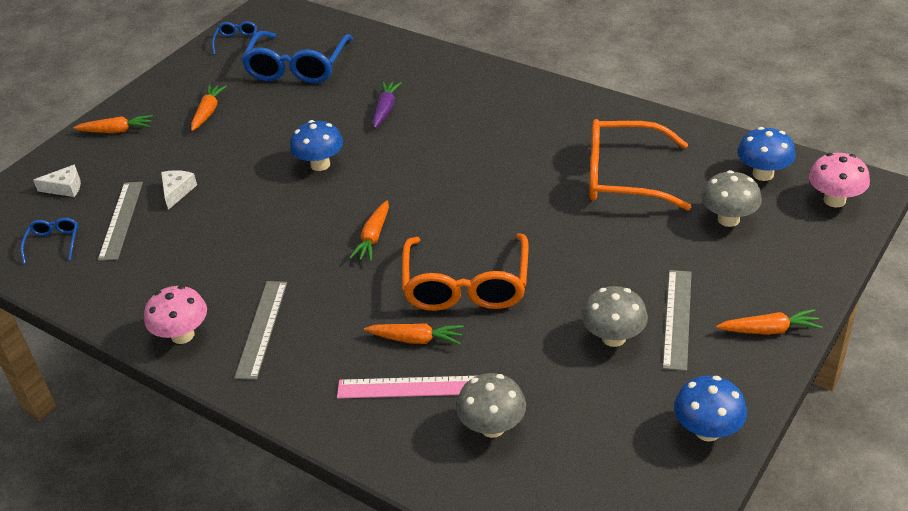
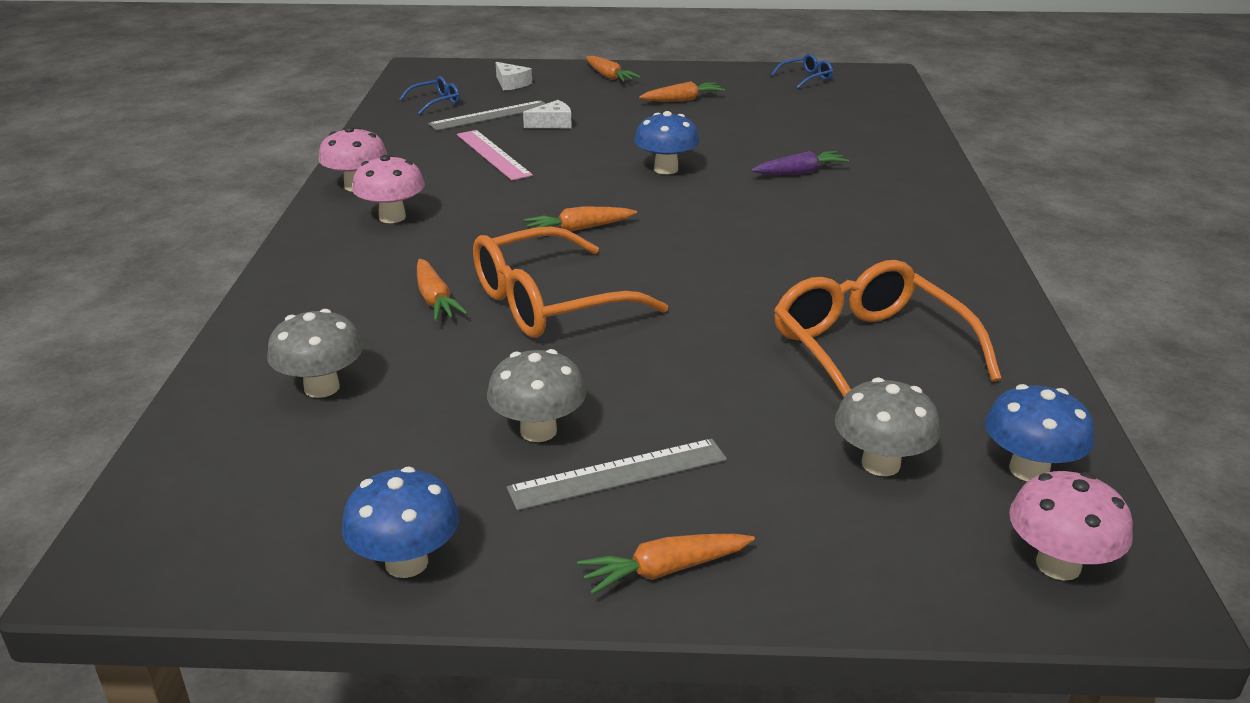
camera: 55 degrees right, 10 degrees down
grey ruler [234,281,287,380] -> pink mushroom [352,155,425,223]
blue glasses [241,31,353,83] -> none
pink ruler [337,376,476,399] -> pink ruler moved to [457,130,533,180]
orange carrot [716,309,823,335] -> orange carrot turned 105 degrees clockwise [577,534,755,595]

